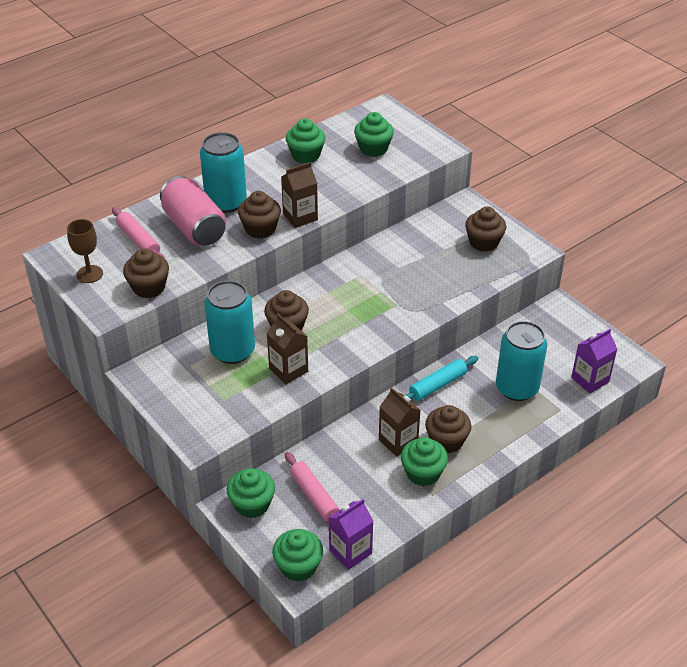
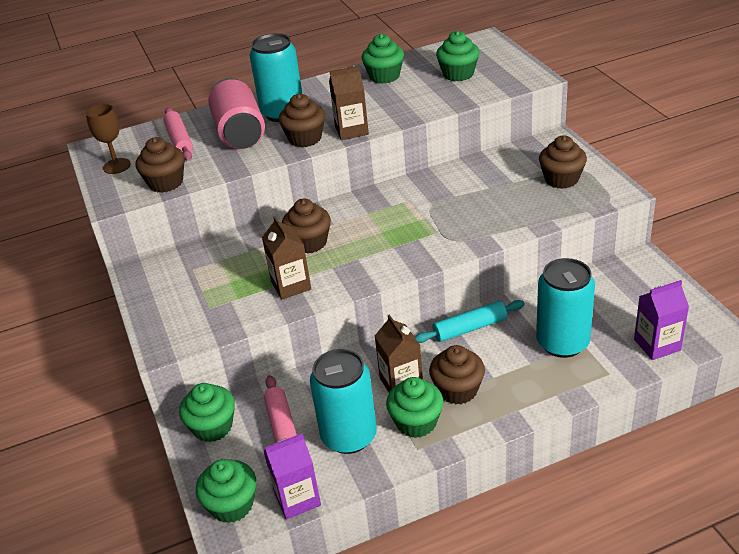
camera: 20 degrees right, 5 degrees down
turquoise can [204,280,255,364] -> turquoise can moved to [310,349,377,454]

